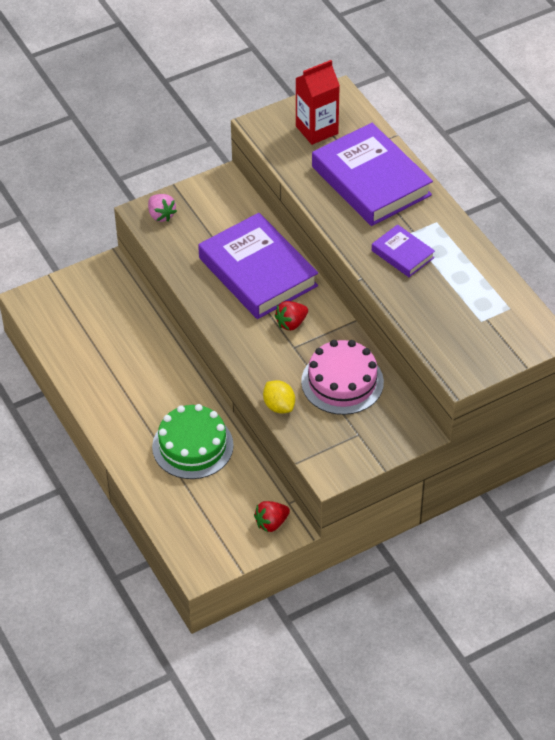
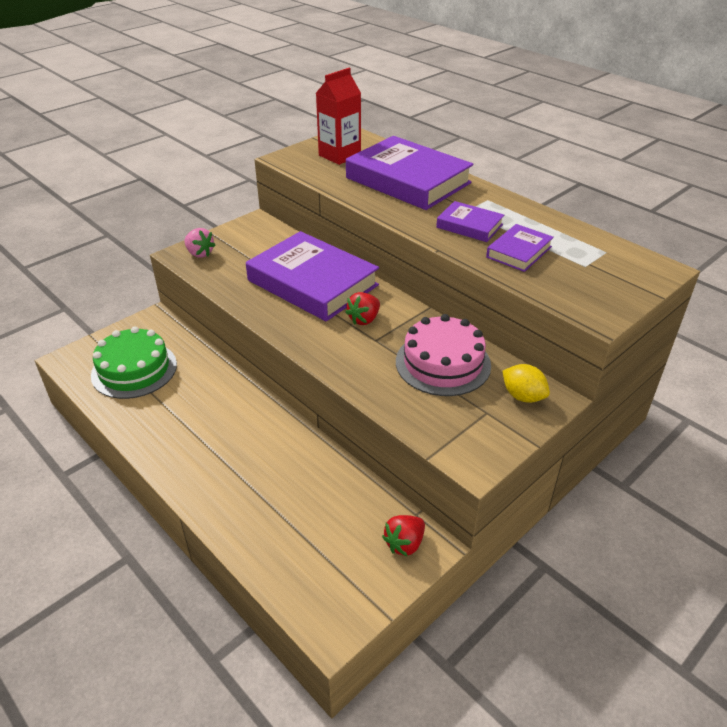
camera: 15 degrees left, 10 degrees down
green cake [152,404,234,479] -> green cake moved to [91,326,177,399]
yellow lemon [263,380,295,413] -> yellow lemon moved to [502,364,550,403]
none -> purple book [486,224,554,272]

